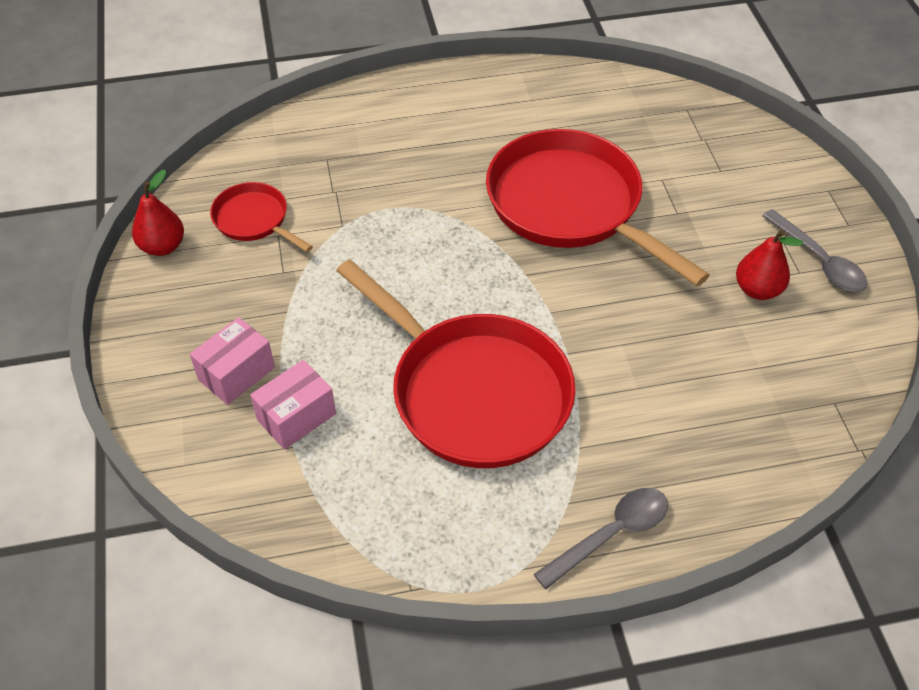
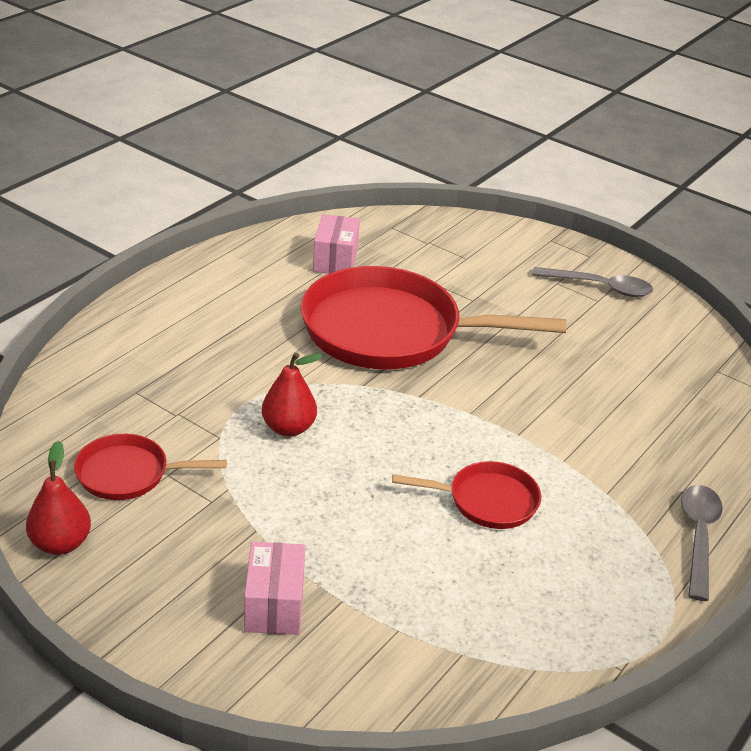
camera: 45 degrees left, 15 degrees down
pink box [250,360,336,450] -> pink box moved to [313,214,360,274]
red pan [336,259,576,468] -> red pan [392,461,541,529], size x0.48
red pear [736,230,803,300] -> red pear moved to [262,352,322,437]

